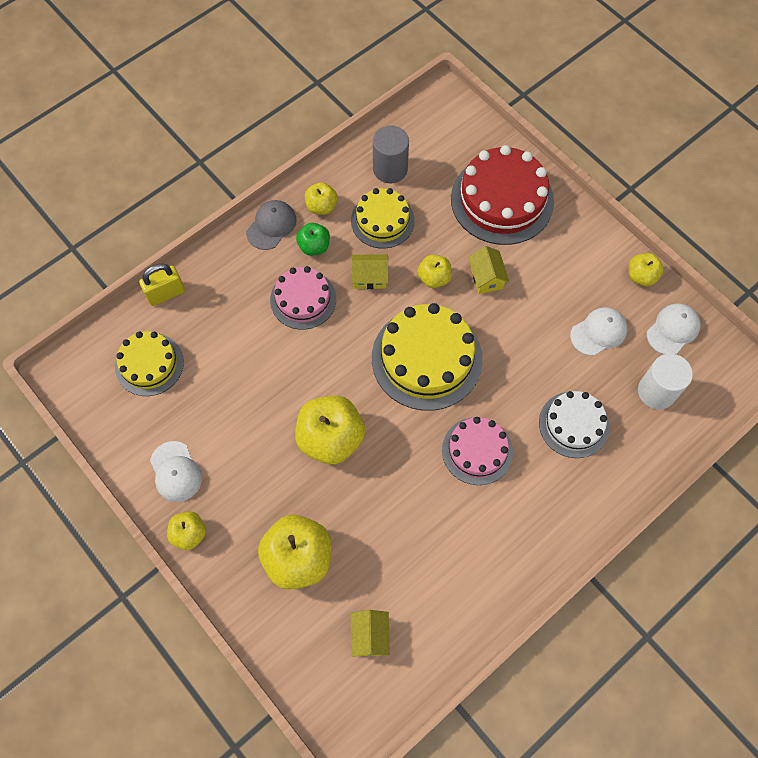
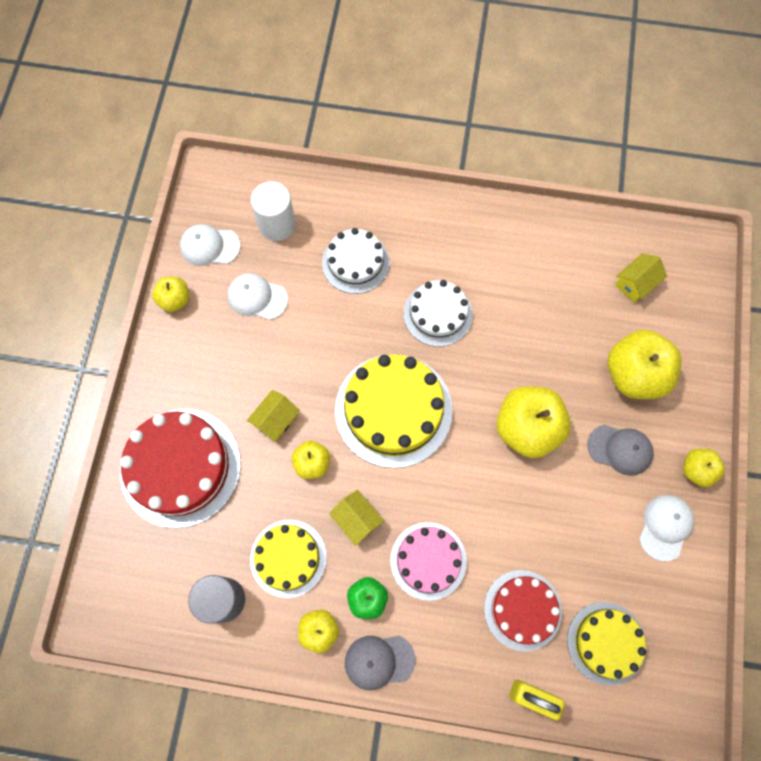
camera: 130 degrees left, 5 degrees up
pink cake [442,417,513,485] -> white cake [404,280,473,347]
none -> red cake [484,570,562,651]
none -> grey cap [587,425,654,476]

